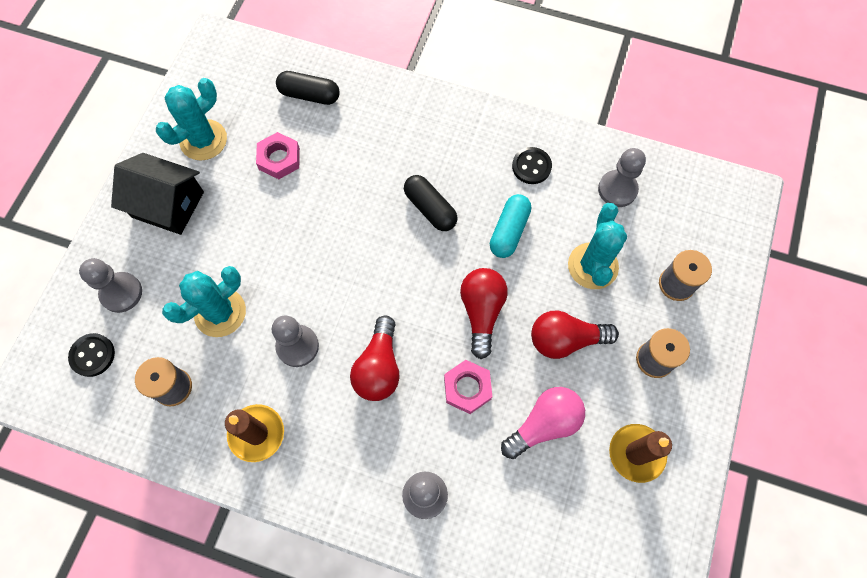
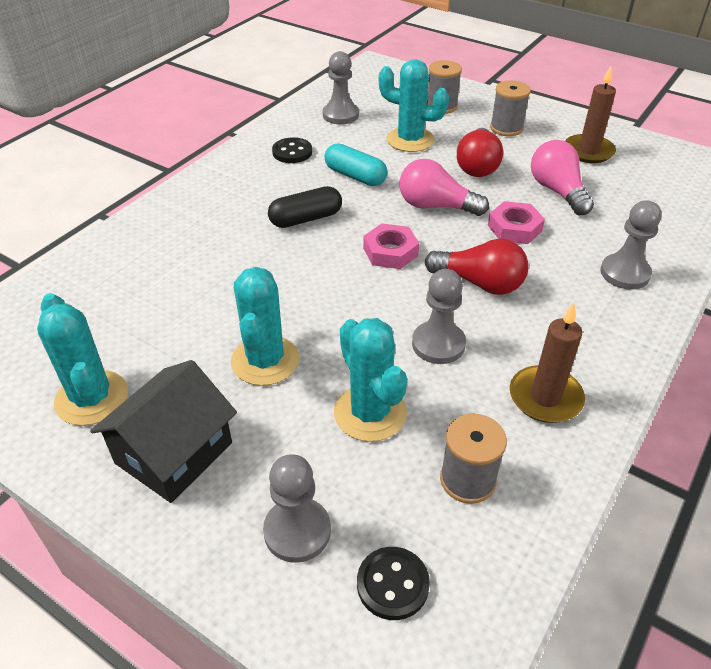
camera: 75 degrees left, 25 degrees down
pink nut [256,132,300,179] -> pink nut moved to [363,223,419,269]
black capsule [276,71,340,105] -> none
red light bulb [460,268,508,359] -> pink light bulb [399,159,489,216]
none -> turquoise cactus [231,267,299,386]

